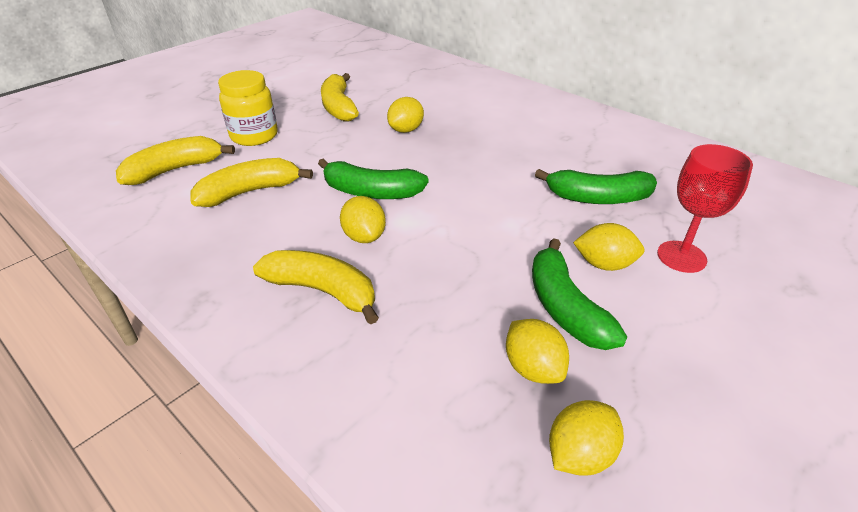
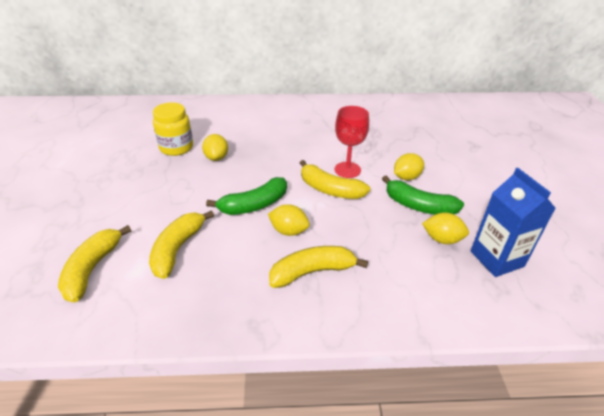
camera: 45 degrees left, 0 degrees up
yellow jar [218,70,278,146] -> yellow jar moved to [153,102,193,156]
yellow banana [321,73,359,122] -> yellow banana moved to [300,160,370,199]
green banana [535,169,657,204] -> none
yellow lemon [549,400,624,476] -> blue carton [471,168,556,277]
red goblet [657,144,753,273] -> red goblet moved to [335,106,369,178]

